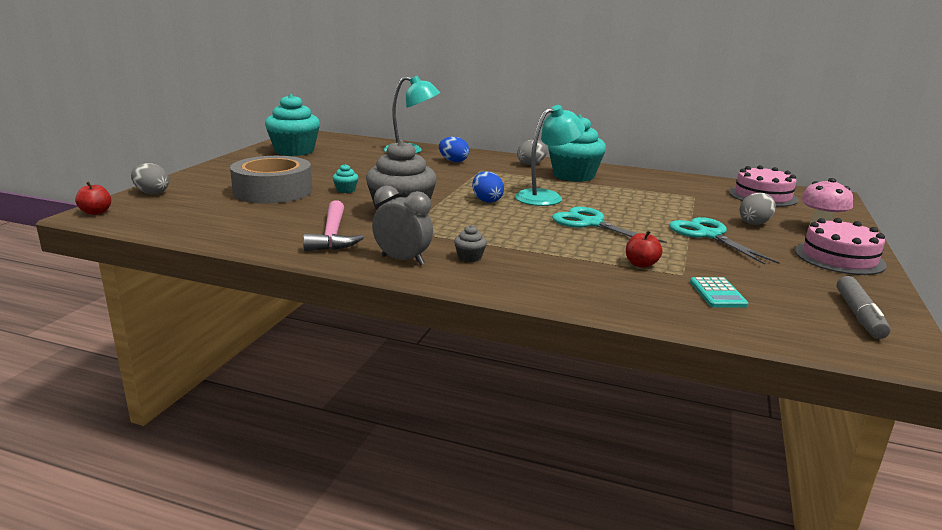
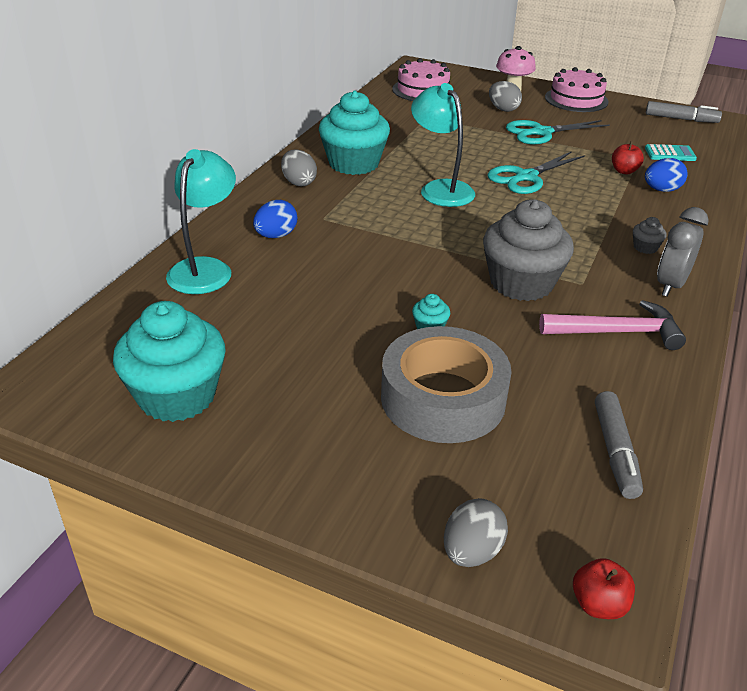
camera: 85 degrees left, 15 degrees up
blue egg [472,171,504,203] -> blue egg moved to [645,158,688,192]
none -> grey marker [595,391,643,499]

